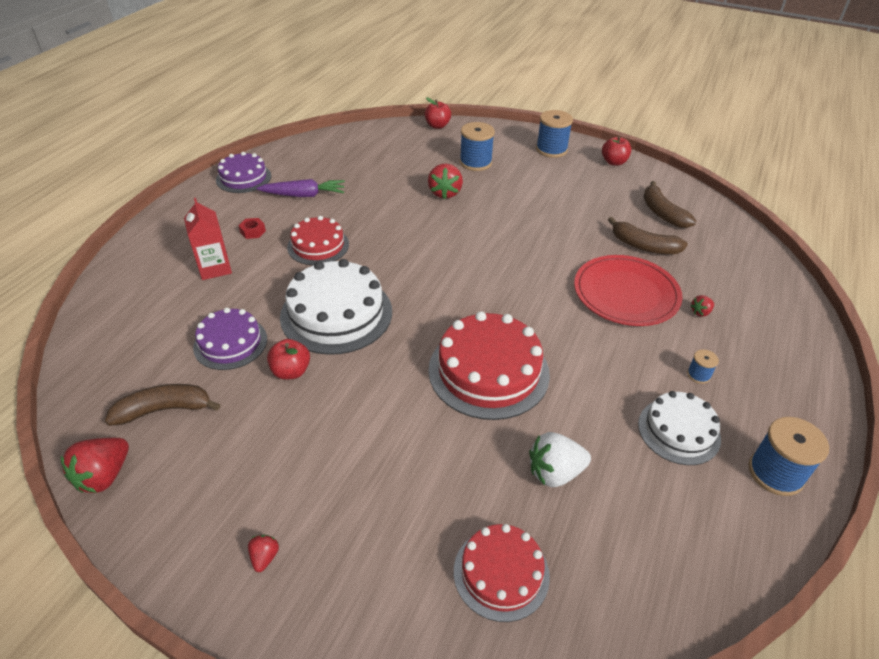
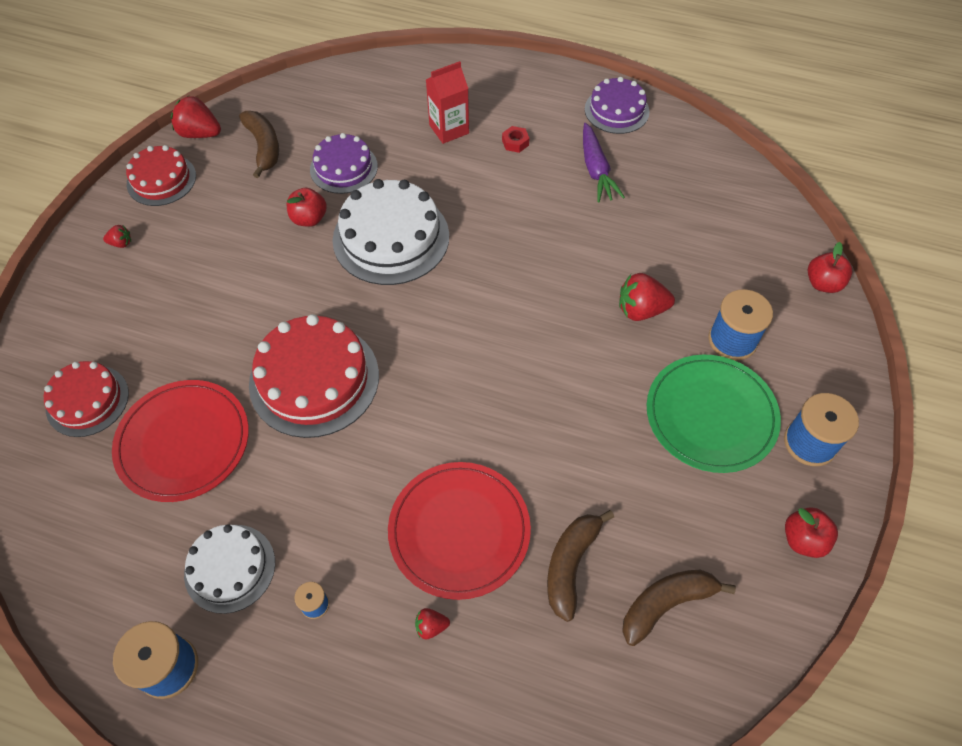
camera: 85 degrees right, 15 degrees up
red cake [287,216,349,265] -> red cake moved to [126,145,196,206]
white strawberry [529,432,591,487] -> red plate [112,380,249,502]
red strawberry [690,295,714,317] -> red strawberry turned 60 degrees counterclockwise [415,608,450,640]
none -> green plate [647,355,781,473]

